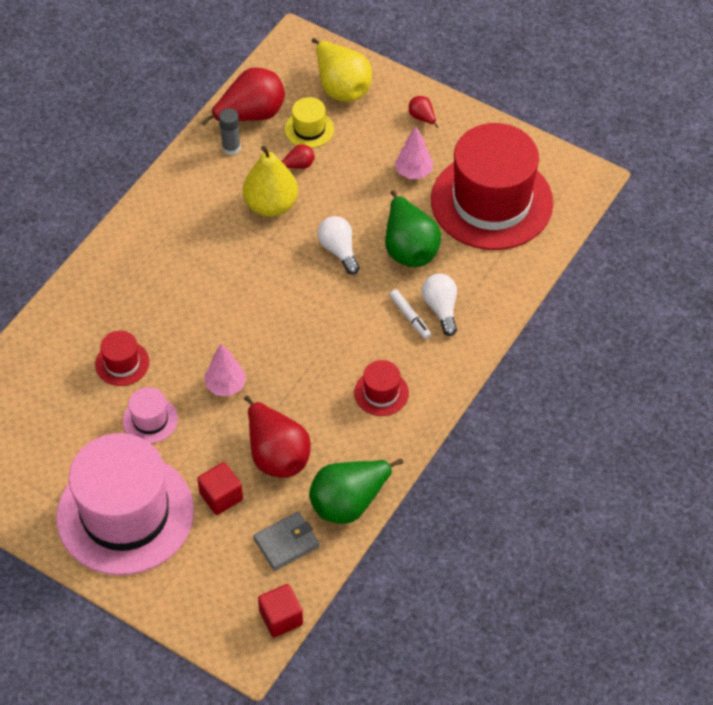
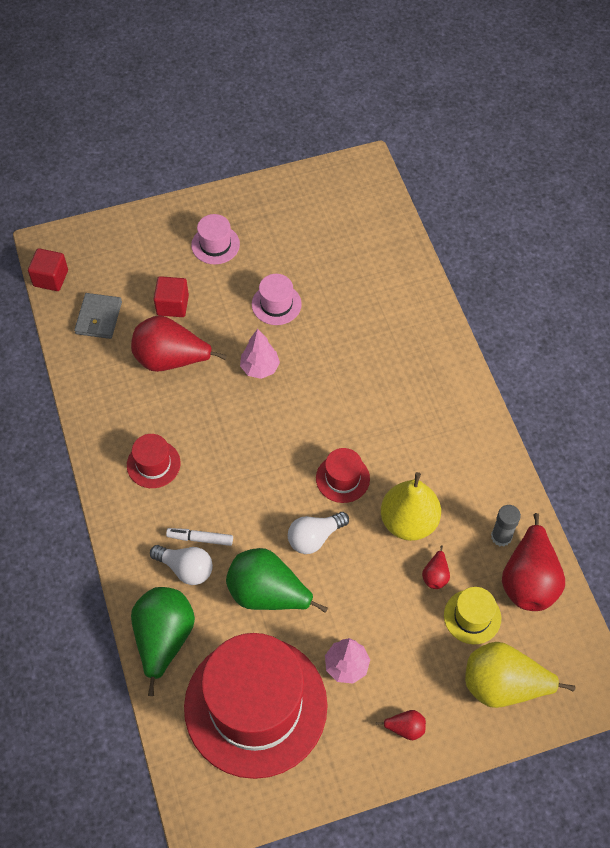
camera: 130 degrees right, 5 degrees up
pink hat [56,433,194,575] -> pink hat [191,214,240,264], size x0.42
red hat [95,331,149,386] -> red hat moved to [316,448,370,503]
green pear [309,458,403,524] -> green pear moved to [131,587,195,696]
white light bulb [317,216,360,275] -> white light bulb turned 135 degrees clockwise [288,512,349,554]

